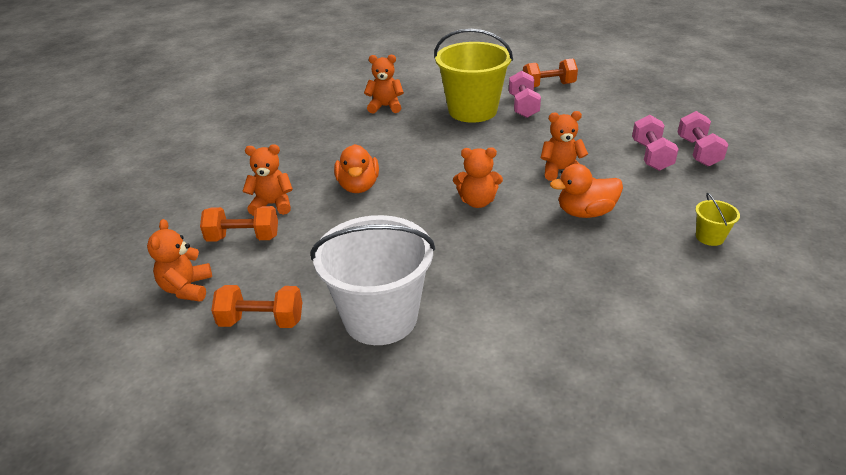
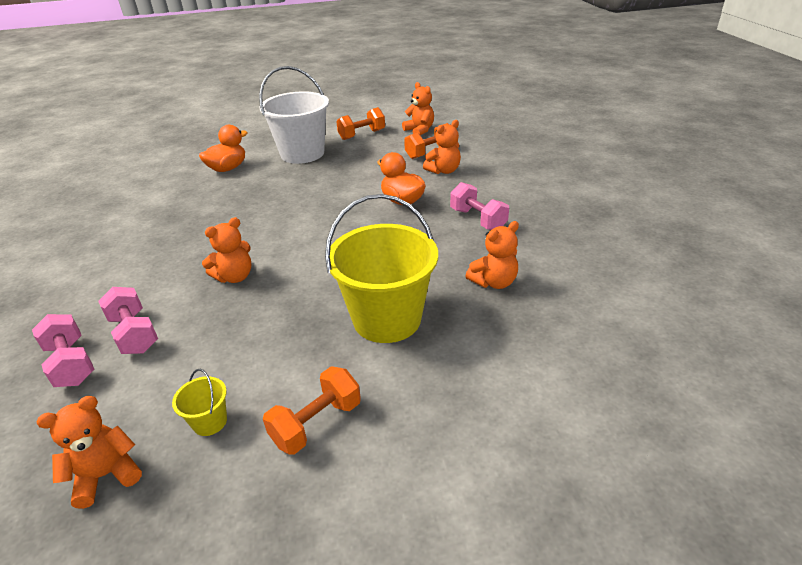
camera: 145 degrees right, 0 degrees up
orange teddy bear [453,148,503,208] -> orange teddy bear moved to [37,396,142,509]
pink dumbbell [509,71,541,118] -> pink dumbbell moved to [450,182,509,230]
orange duck [550,164,623,218] -> orange duck moved to [199,125,248,172]
yellow bucket [695,193,740,246] -> yellow bucket moved to [172,369,227,436]

